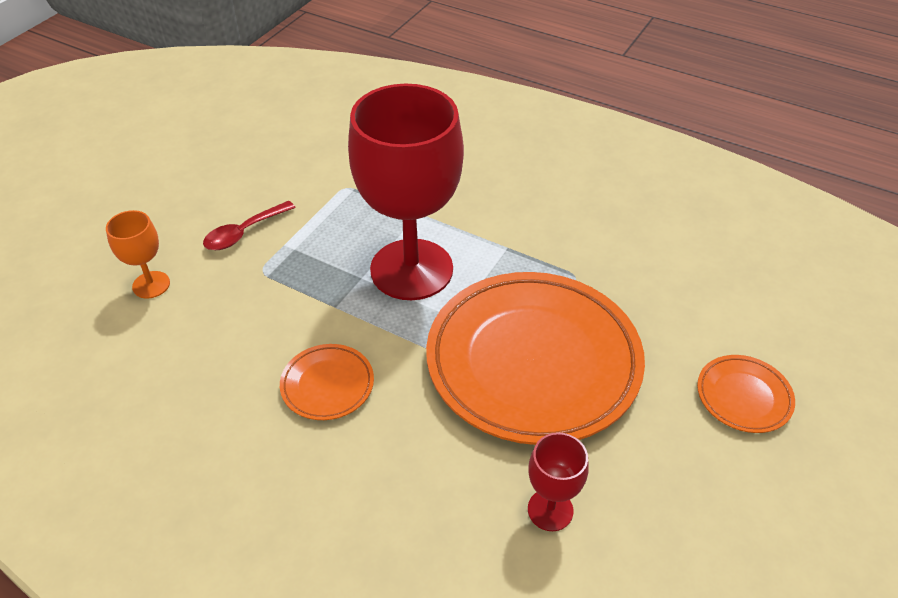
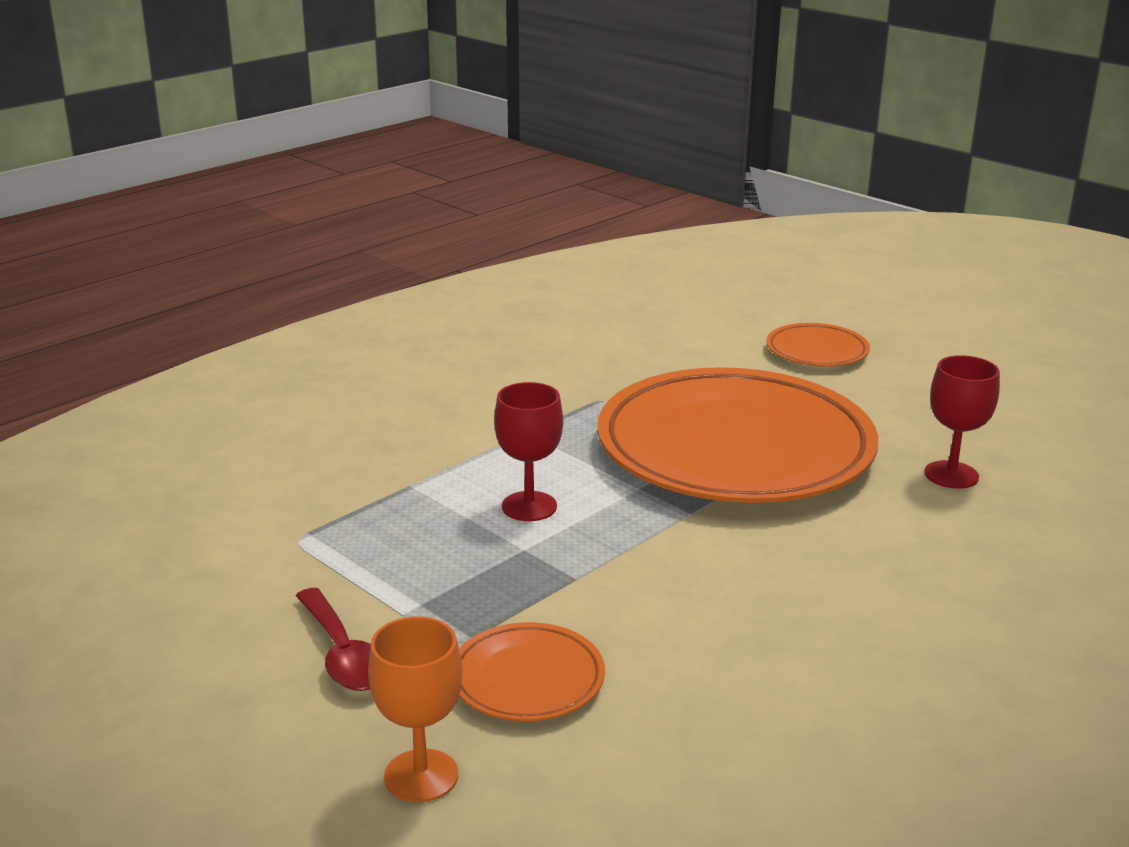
camera: 75 degrees left, 20 degrees down
orange plate [280,344,374,420] -> orange plate moved to [459,622,605,721]
red goblet [348,84,464,300] -> red goblet [494,382,563,521], size x0.43

